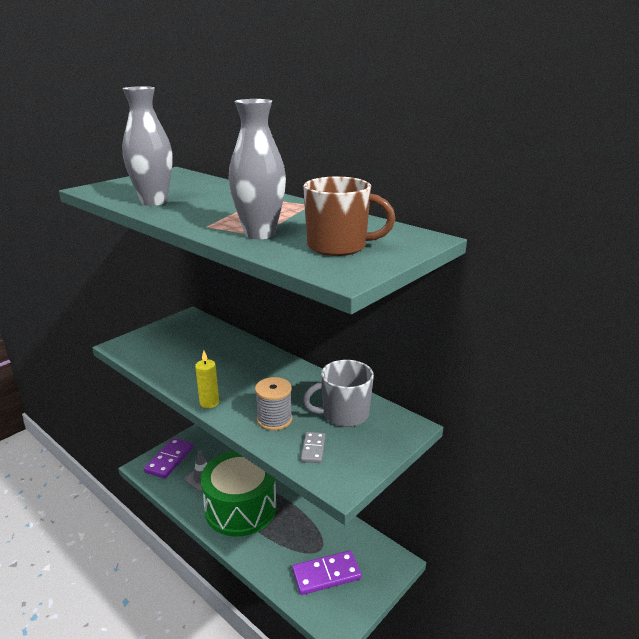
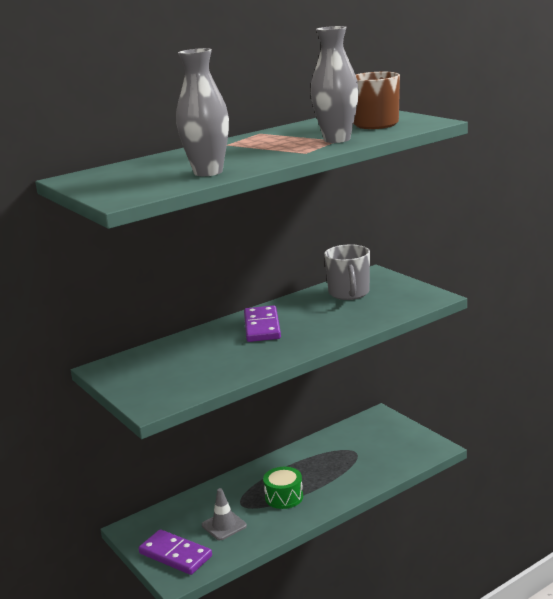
camera: 75 degrees left, 5 degrees down
yellow candle [195,351,219,408] -> none
green drum [201,451,277,537] -> green drum [263,467,303,509], size x0.47
grey spool [255,377,292,431] -> none
purple domino [292,550,362,595] -> purple domino moved to [244,305,281,342]
grey domino [301,432,325,463] -> none

